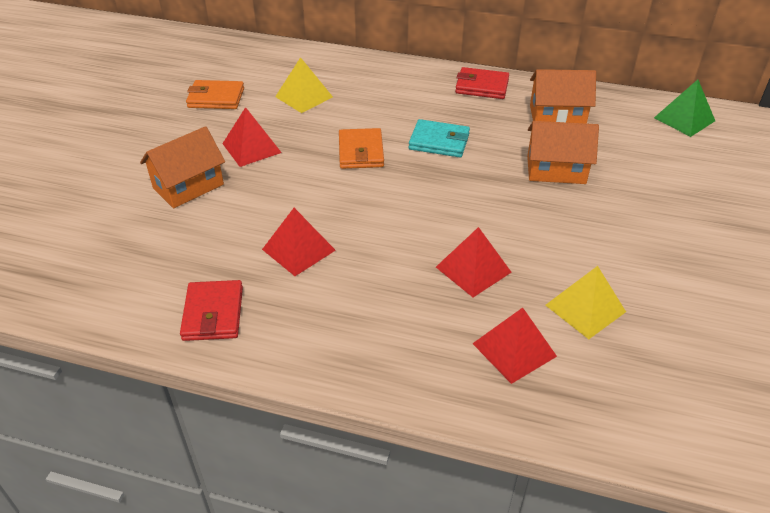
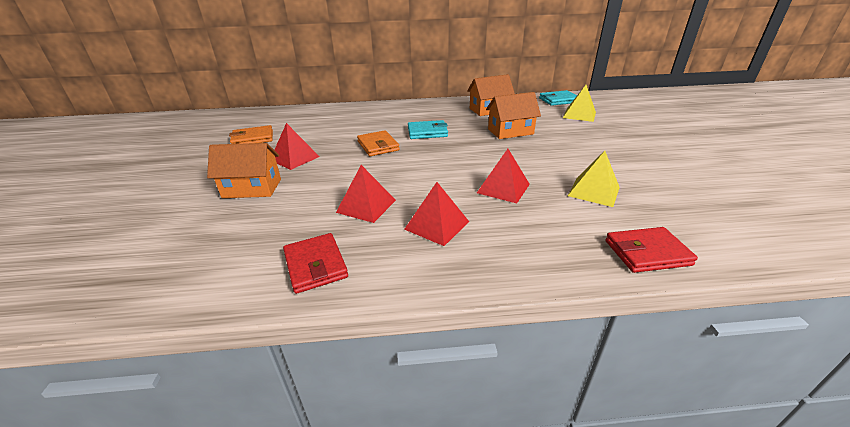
camera: 20 degrees left, 10 degrees down
orange house [140,126,225,208] -> orange house turned 60 degrees clockwise [207,143,281,198]
yellow pyramid [275,57,333,113] -> yellow pyramid moved to [563,85,596,122]
red wallet [455,67,509,99] -> red wallet moved to [605,227,698,273]
red pyramid [472,308,557,384] -> red pyramid moved to [404,182,469,246]
green pyramid [654,80,715,137] -> turquoise wallet [539,90,577,106]

